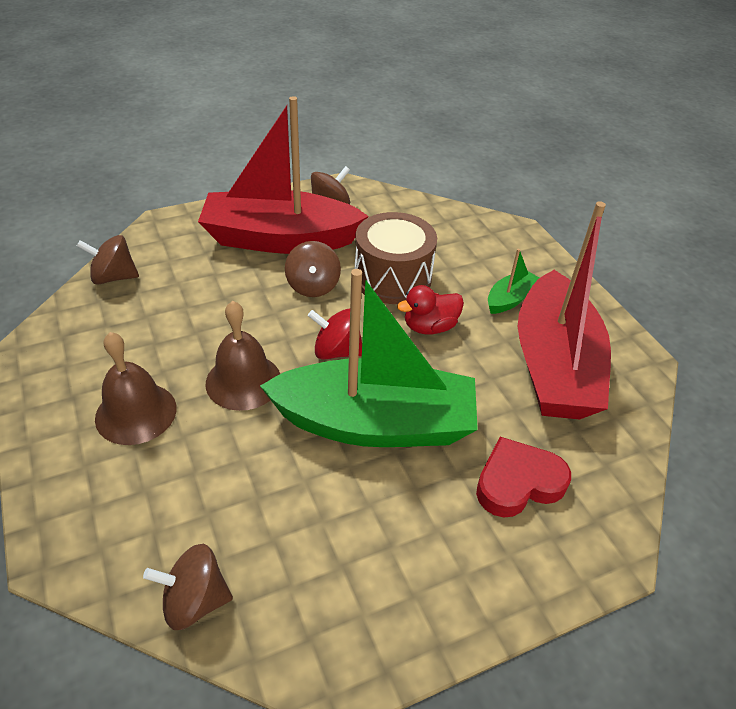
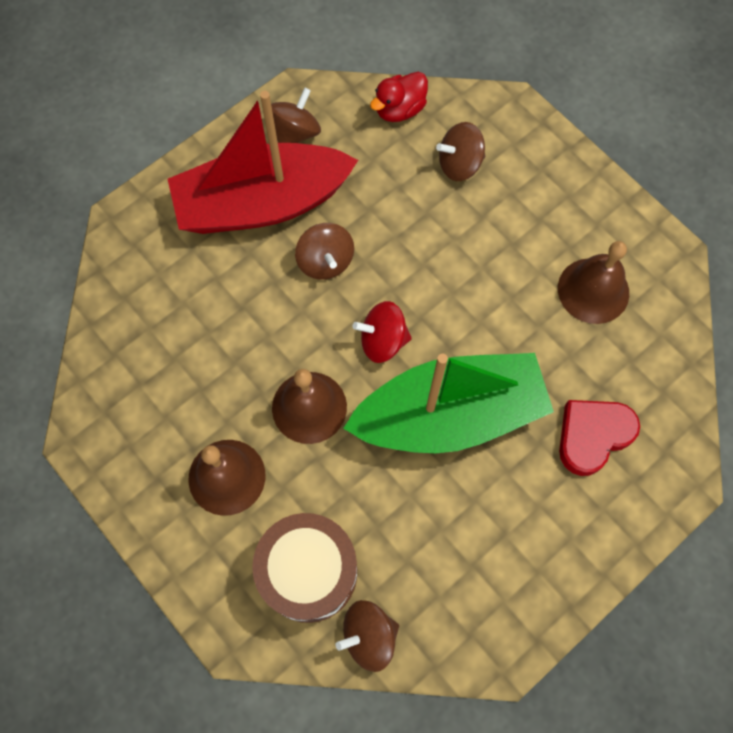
camera: 15 degrees left, 25 degrees up
brown spinning top [77,235,139,285] -> brown spinning top moved to [436,122,485,181]
brown drum [355,212,437,304] -> brown drum moved to [252,513,357,623]
red duck [397,285,464,334] -> red duck moved to [370,72,428,122]
green boat [488,249,539,314] -> none
red boat [518,201,611,419] -> brown bell [558,241,629,324]

